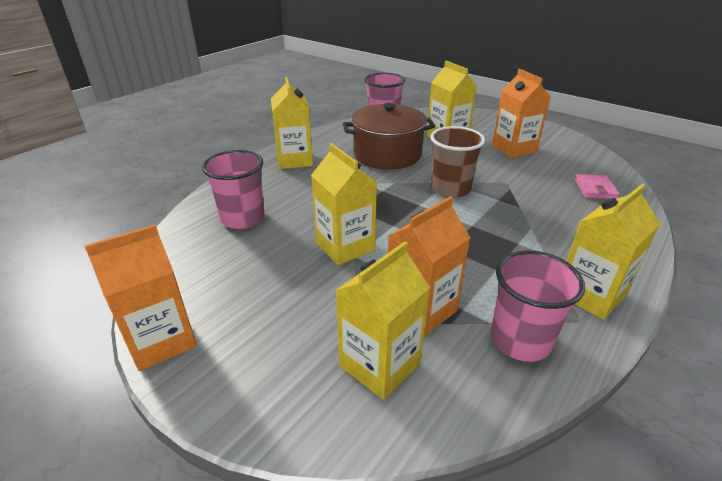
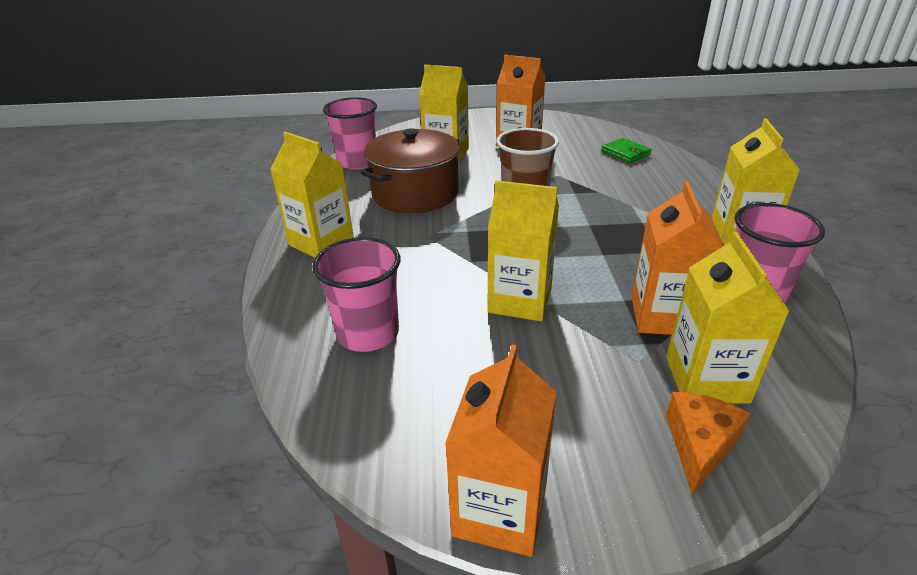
camera: 40 degrees left, 0 degrees up
pink wallet [574,174,619,199] -> green wallet [602,138,652,163]
none -> orange cheese [666,392,751,496]

